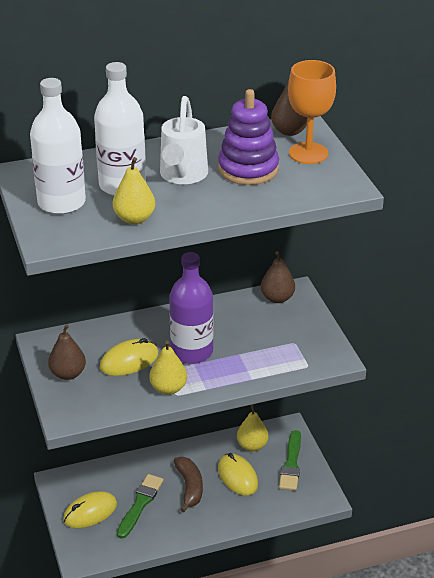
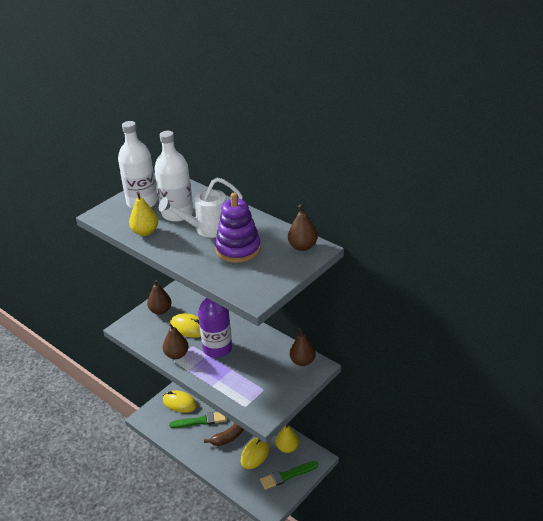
camera: 60 degrees right, 0 degrees up
yellow pear [149,341,187,395] -> brown pear [163,323,189,359]
orange goblet [288,60,336,164] -> none

